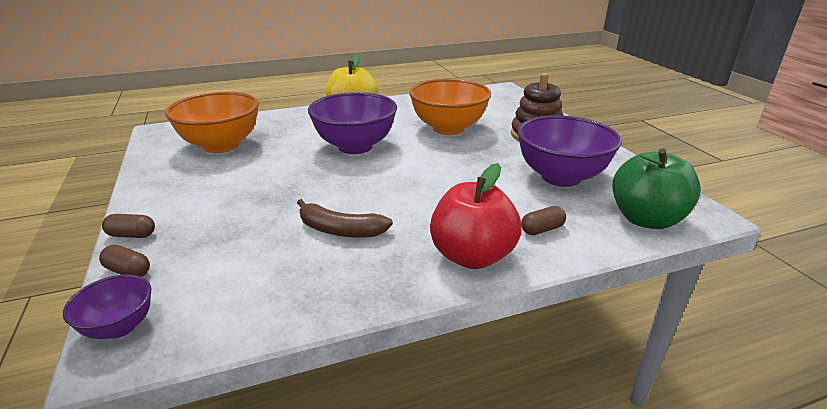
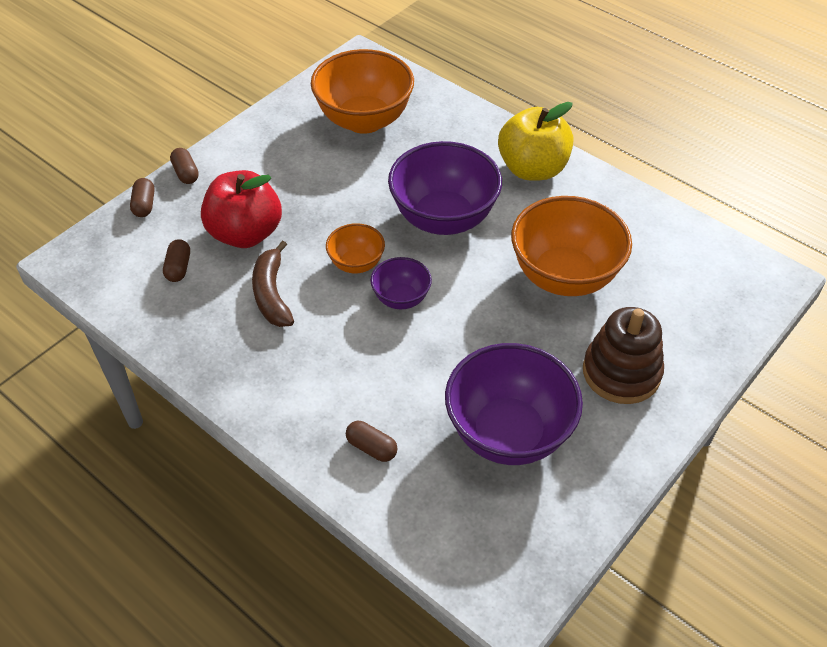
camera: 60 degrees right, 20 degrees up
purple bowl [63,275,151,339] -> purple bowl moved to [370,257,432,309]
red apple [430,163,522,269] -> red apple moved to [201,170,282,248]
green apple [612,148,701,229] -> none
none -> brown capsule [163,239,190,282]
none -> orange bowl [326,223,385,274]

